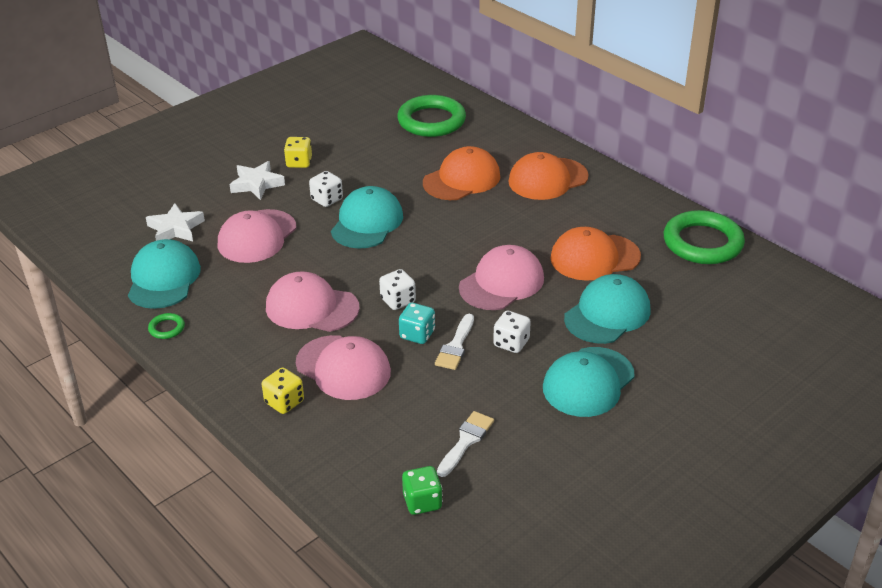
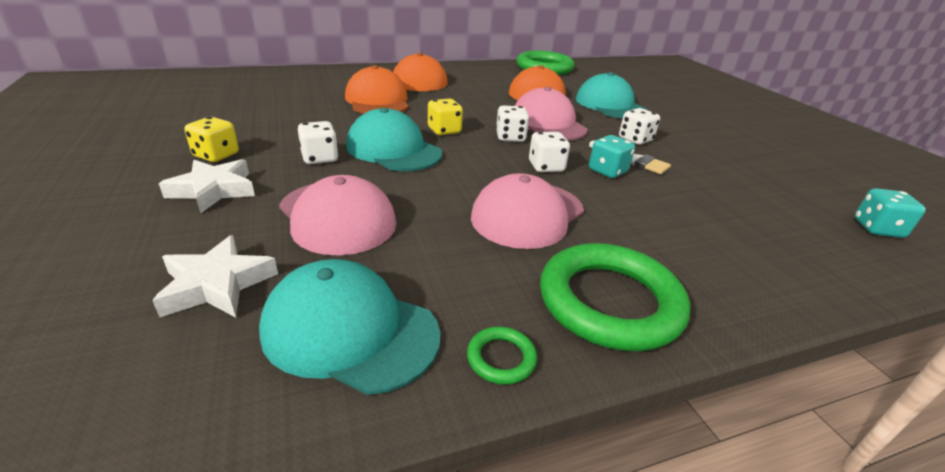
camera: 70 degrees left, 5 degrees down
yellow dice [262,367,304,414] -> yellow dice moved to [428,99,463,135]
pink cap [296,335,391,400] -> none
green ring [397,95,466,137] -> green ring moved to [540,243,690,351]
green dice [402,466,443,515] -> turquoise dice [855,188,926,238]
white brush [437,411,494,477] -> none
turquoise cap [543,347,635,417] -> none
none -> white dice [496,105,529,142]

